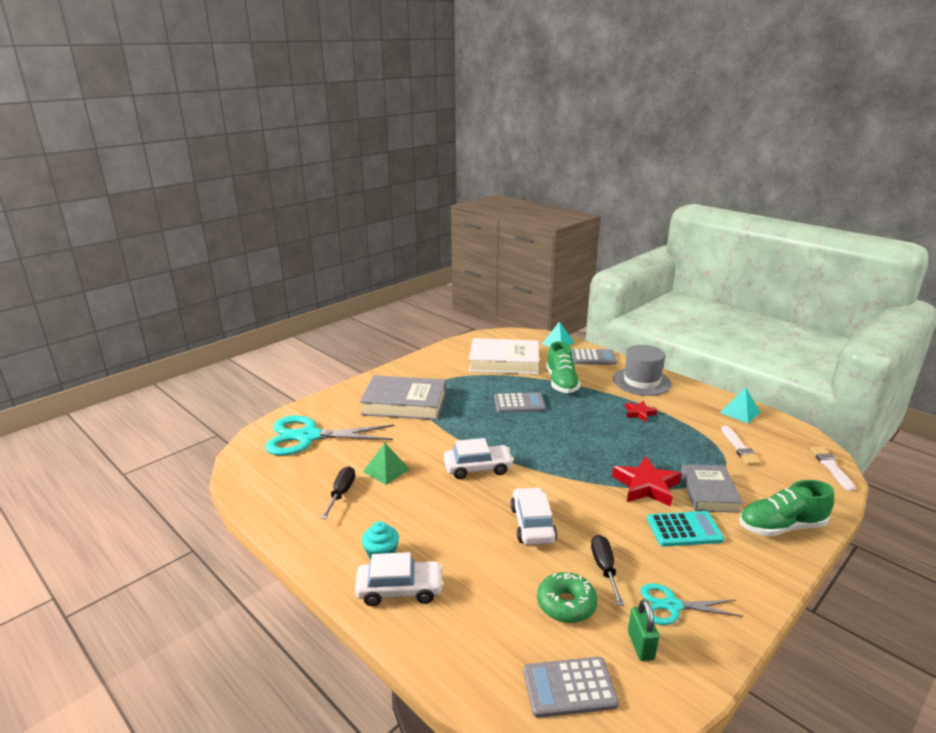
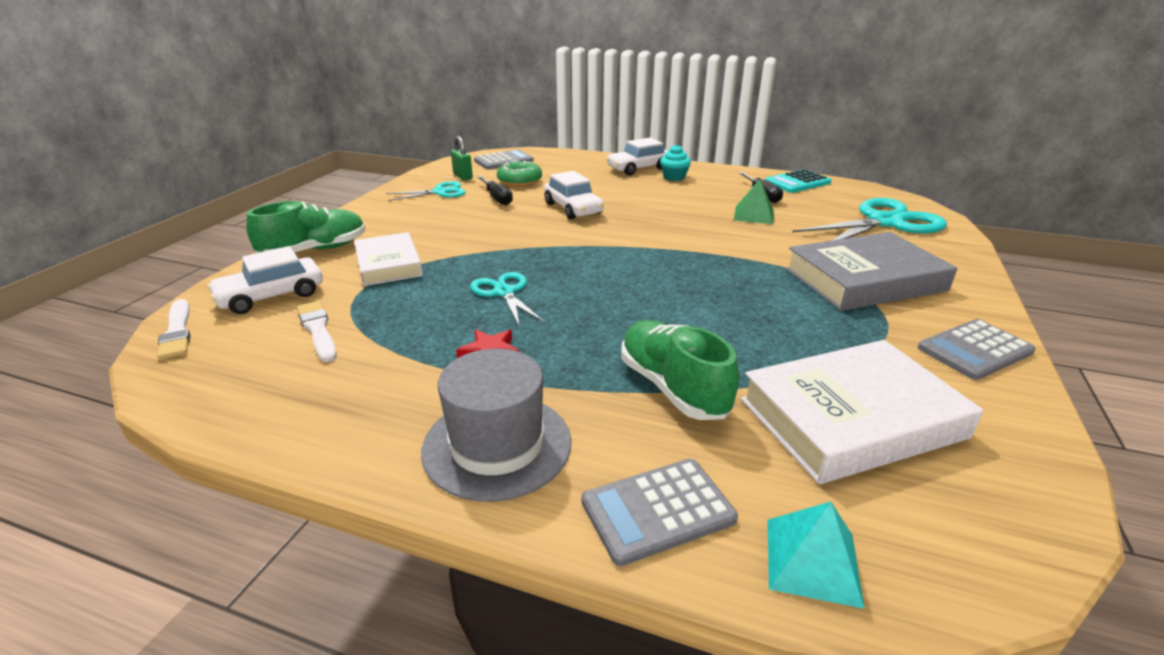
camera: 155 degrees right, 5 degrees up
white car [444,438,514,479] -> white car moved to [207,246,323,314]
grey calculator [494,392,546,413] -> grey calculator moved to [918,319,1036,380]
red star [612,456,682,507] -> none
turquoise calculator [647,511,724,547] -> turquoise calculator moved to [765,169,831,193]
grey book [681,464,743,513] -> white book [354,232,423,286]
turquoise pyramid [720,387,760,423] -> none
none -> turquoise scissors [470,272,544,328]

